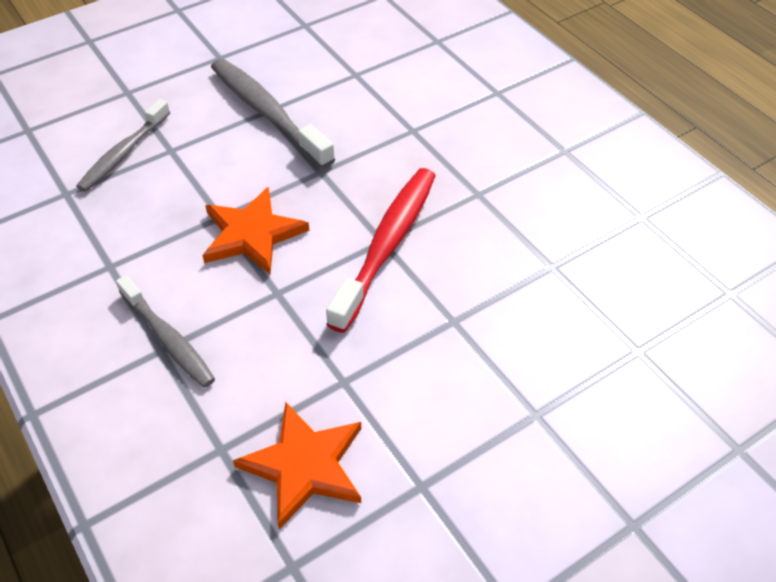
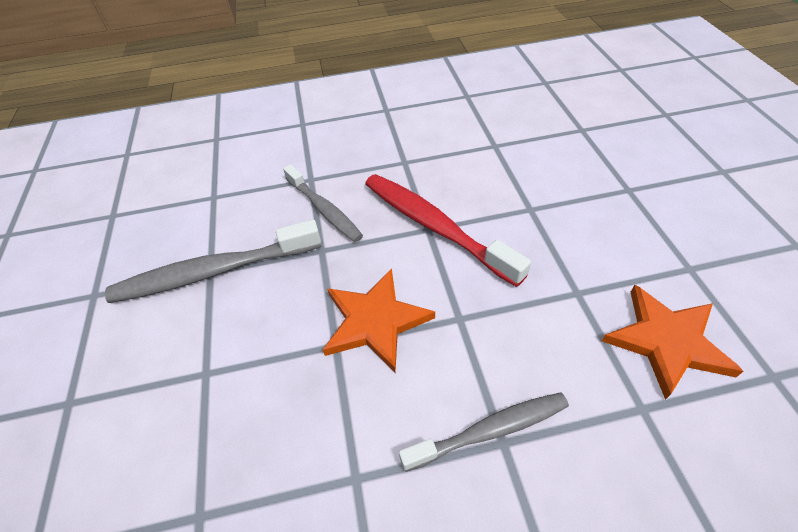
camera: 65 degrees left, 0 degrees up
grey toothbrush [77,99,170,192] -> grey toothbrush moved to [283,164,363,242]

